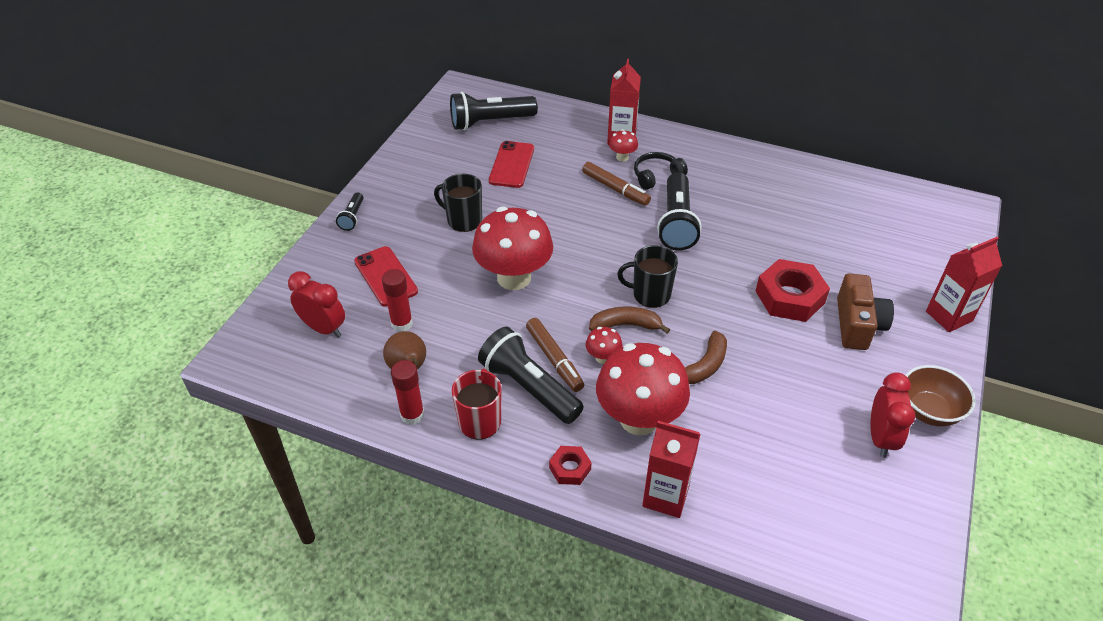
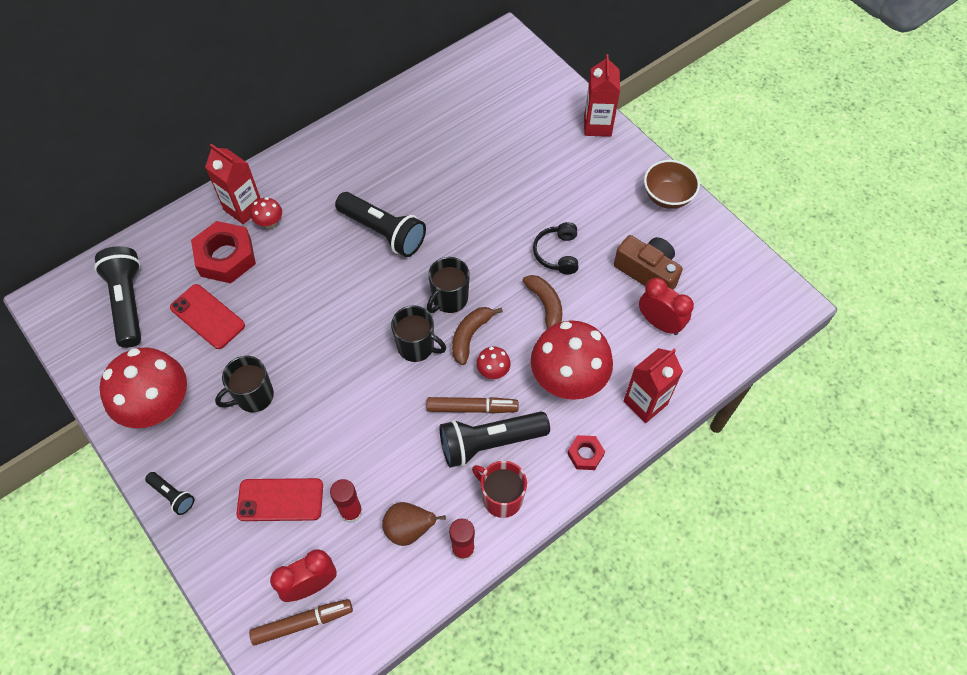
camera: 60 degrees left, 15 degrees up
black flashlight [450,92,538,130] -> black flashlight turned 150 degrees clockwise [94,246,141,348]
red mushroom [472,207,553,290] -> red mushroom moved to [99,347,187,428]
brown marker [582,162,651,206] -> brown marker moved to [249,599,353,646]
black headphones [634,152,688,190] -> black headphones moved to [533,222,578,274]
red nut [756,259,830,322] -> red nut moved to [191,221,256,283]
brown camera [837,273,894,350] -> brown camera moved to [614,235,683,290]
red clock [871,372,915,458] -> red clock moved to [639,278,694,335]
none -> black mug [391,305,446,362]

